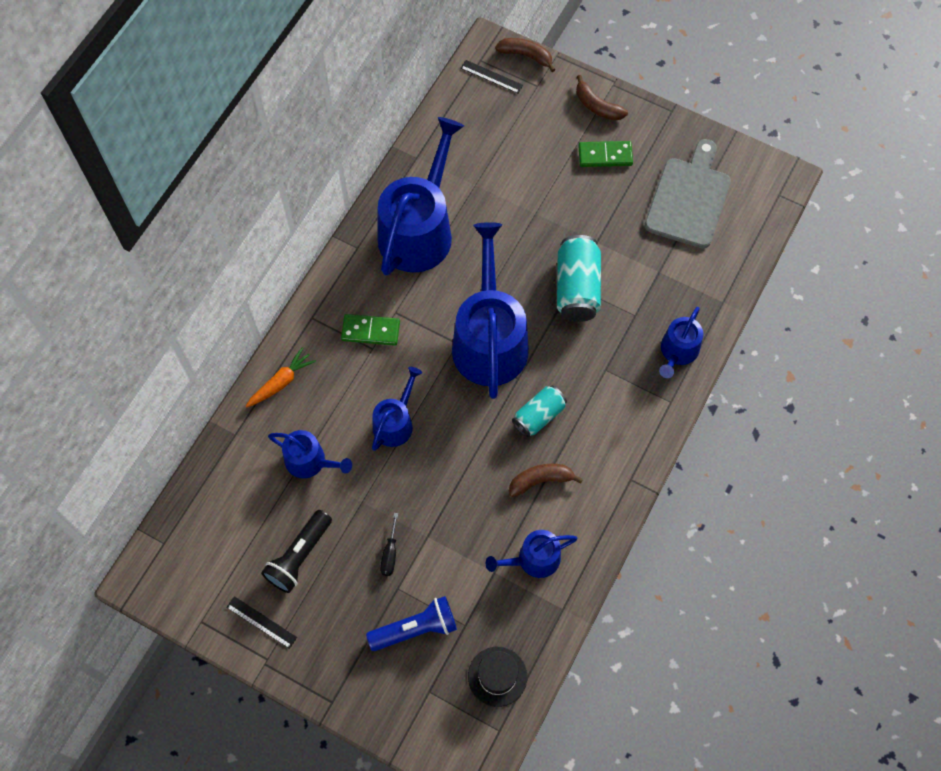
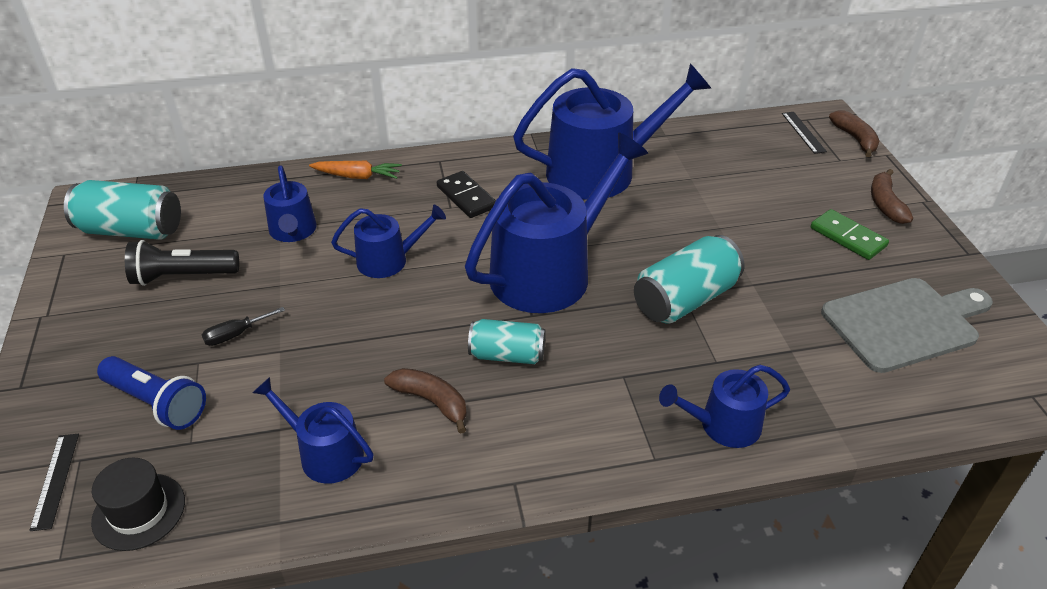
camera: 50 degrees right, 25 degrees down
black ruler [226,596,297,649] -> black ruler moved to [29,434,79,531]
green domino [341,314,400,346] -> black domino [437,171,496,218]
none -> turquoise can [64,180,181,240]

